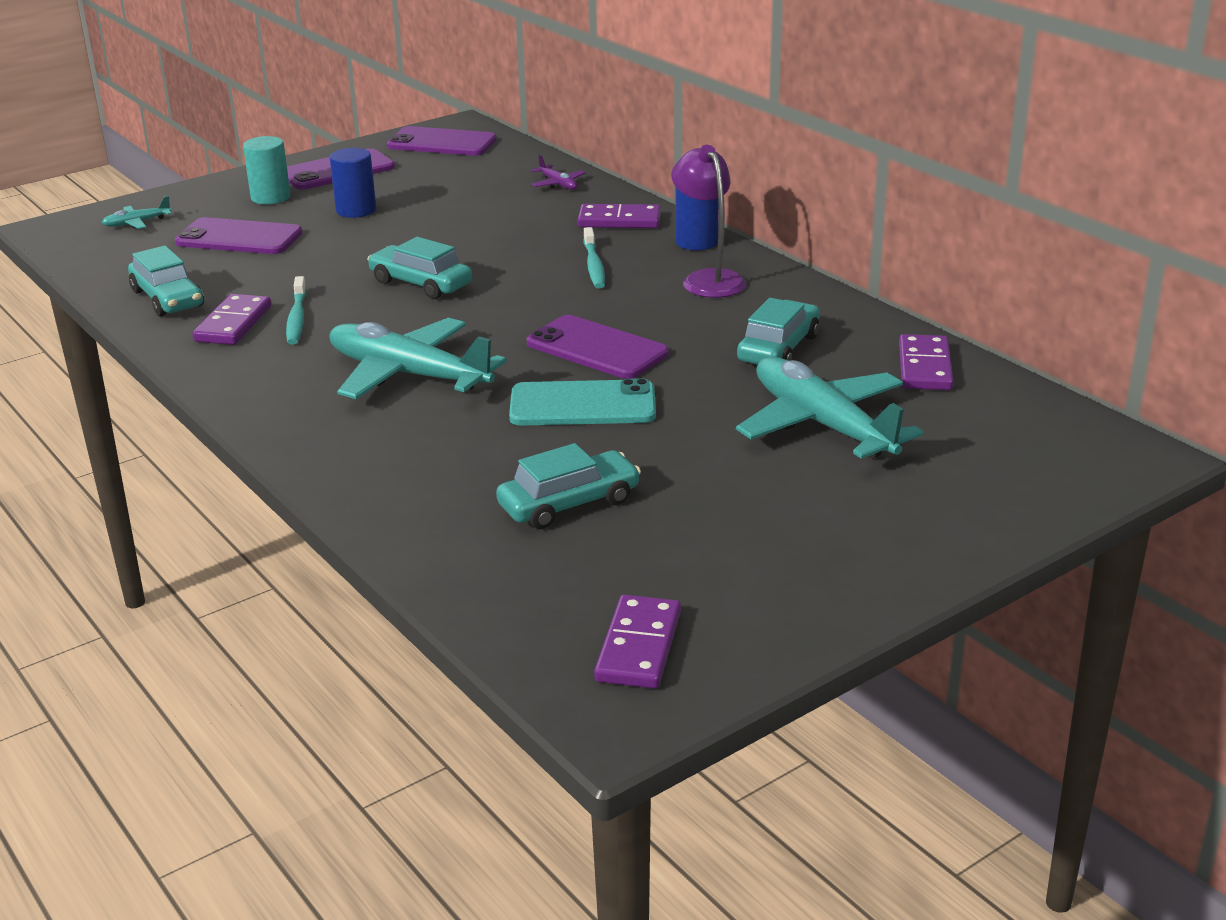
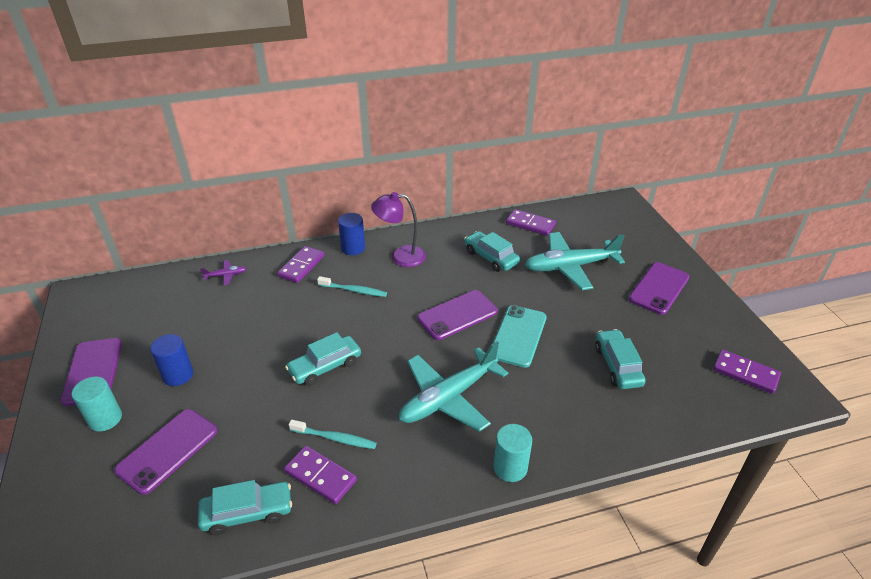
camera: 70 degrees left, 10 degrees up
turquoise plane [102,196,172,229] -> none
purple phone [387,126,497,156] -> purple phone moved to [629,262,689,315]
none -> turquoise cylinder [494,424,532,482]

